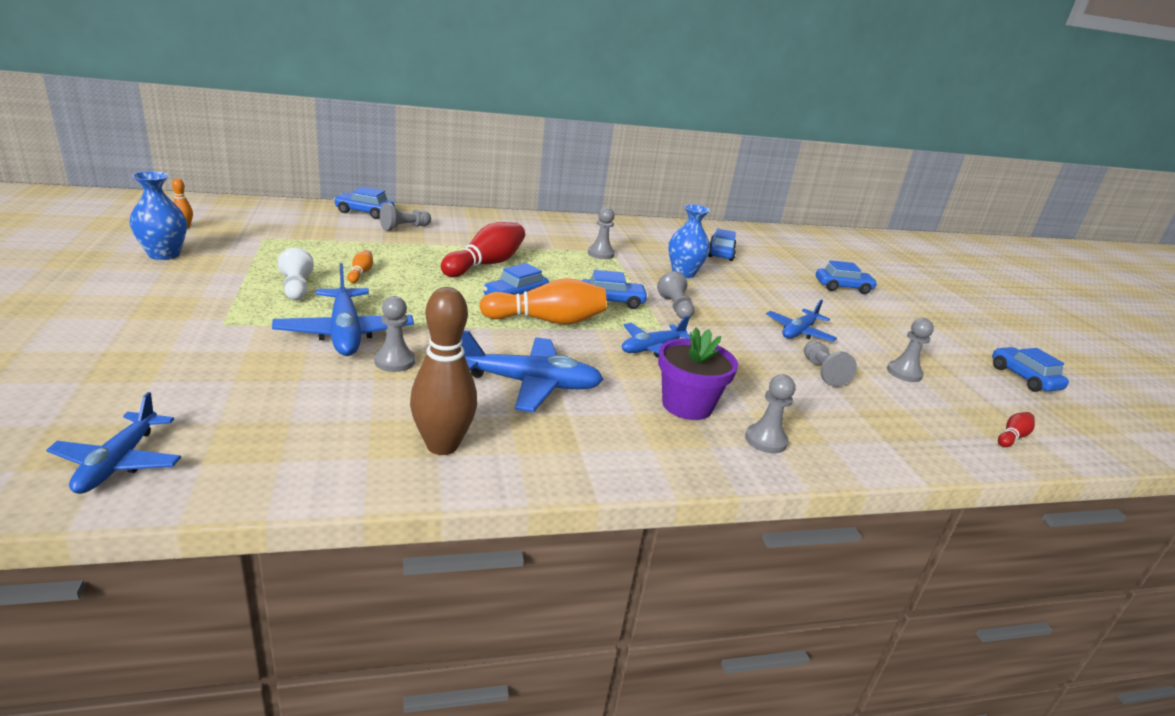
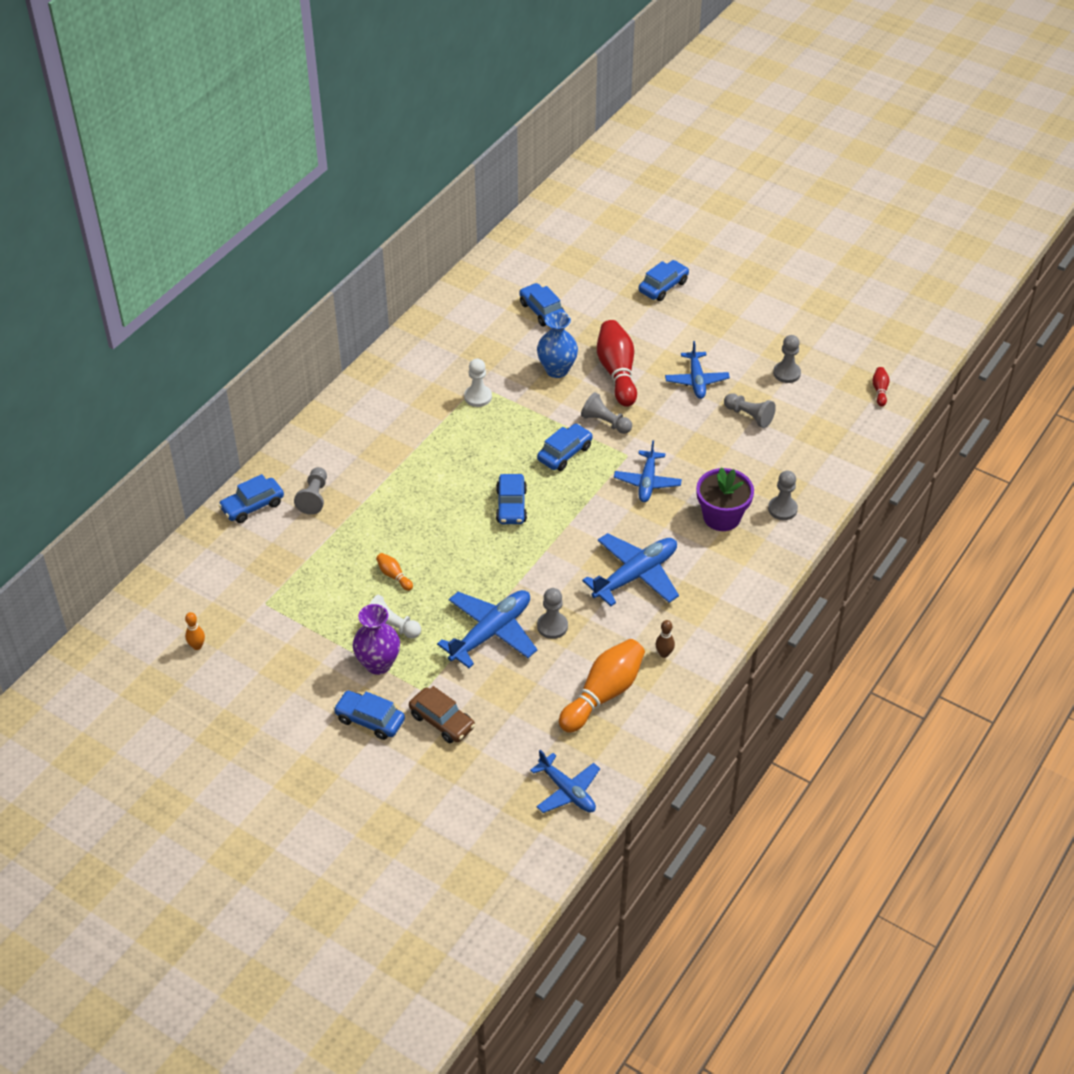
camera: 40 degrees left, 20 degrees up
blue vase [129,171,187,260] -> none
blue plane [272,263,414,356] -> blue plane turned 75 degrees counterclockwise [437,590,537,668]
brown bowling pin [410,287,477,455] -> brown bowling pin [656,620,675,658], size x0.45
red bowling pin [441,222,525,277] -> red bowling pin moved to [597,320,637,407]
orange bowling pin [479,278,607,325] -> orange bowling pin moved to [559,639,645,733]
grey pawn [588,207,615,259] -> white pawn [464,358,492,407]
blue car [992,347,1069,392] -> blue car moved to [333,691,405,740]
none -> purple vase [352,604,400,675]
none -> brown car [409,686,475,743]

